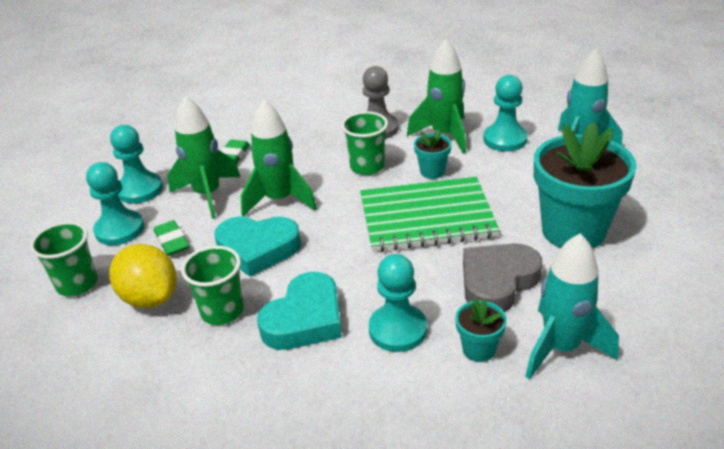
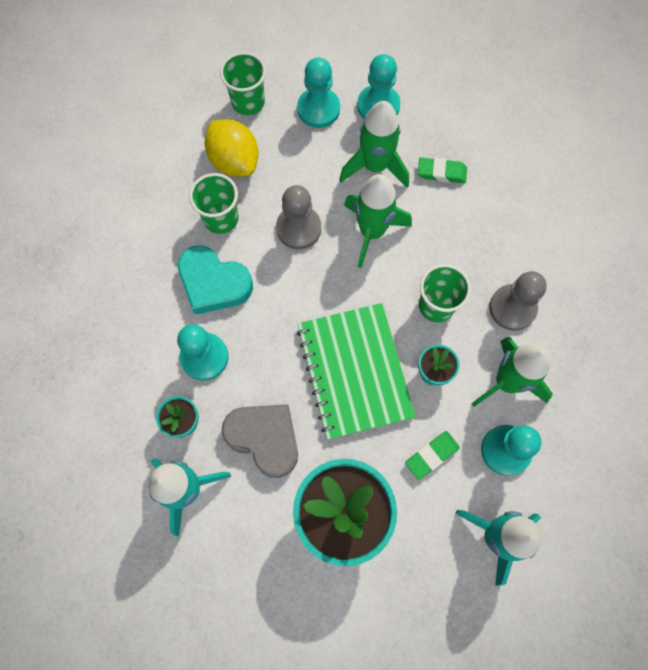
camera: 80 degrees right, 35 degrees up
yellow lemon [109,244,177,308] -> yellow lemon turned 75 degrees counterclockwise [205,119,259,177]
green eraser [154,220,189,256] -> green eraser moved to [405,431,460,480]
turquoise heart [215,216,301,277] -> grey pawn [276,185,321,249]

